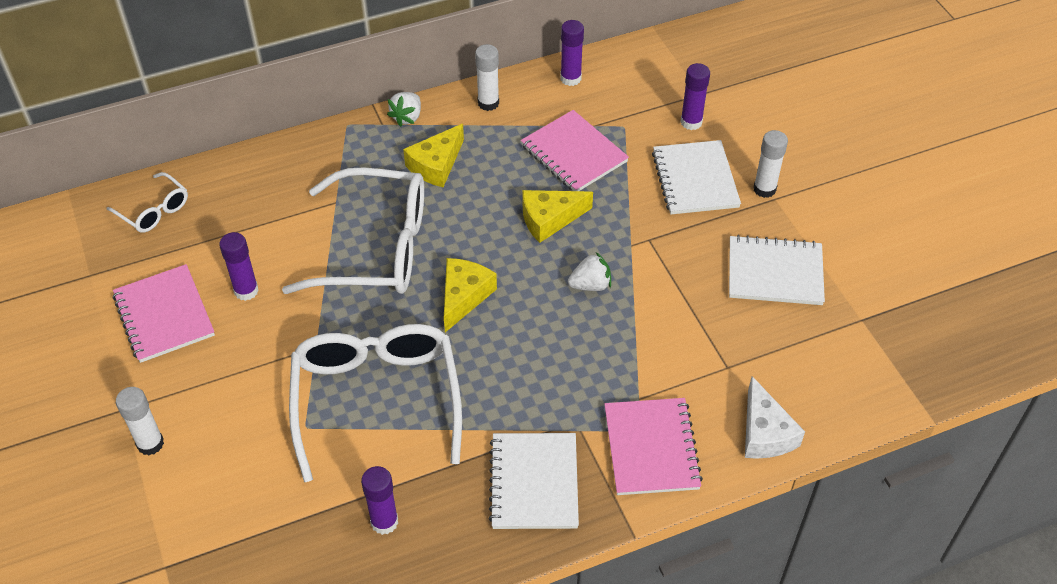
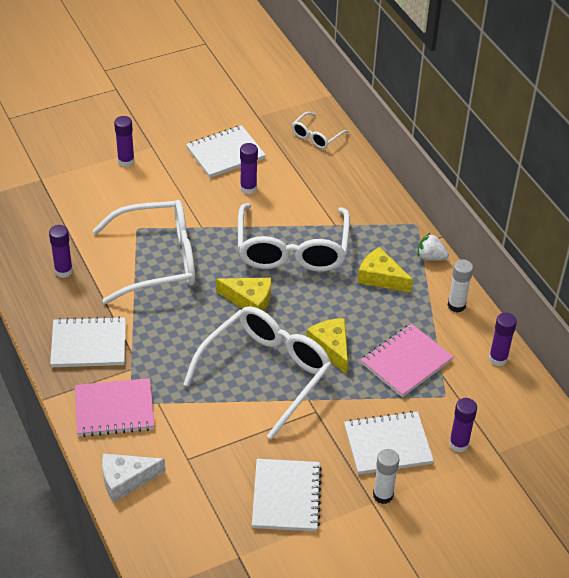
camera: 85 degrees right, 5 degrees down
pink notebook [113,264,215,363] -> white notebook [186,125,266,178]
white glue stick [116,387,164,455] -> purple glue stick [114,116,135,167]
white strawberry [568,252,611,291] -> white glasses [183,306,332,440]

